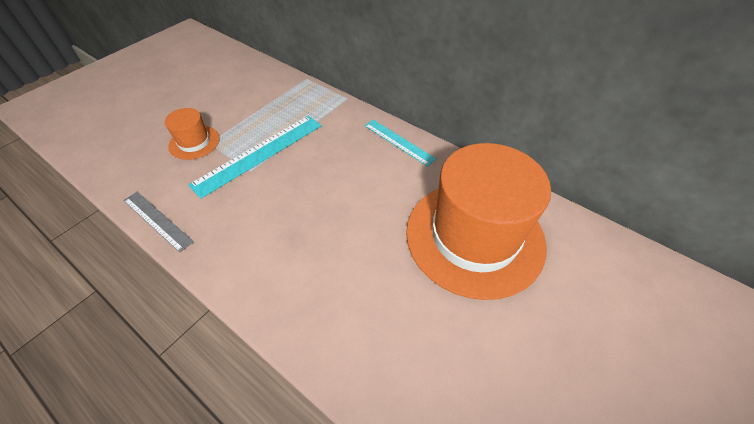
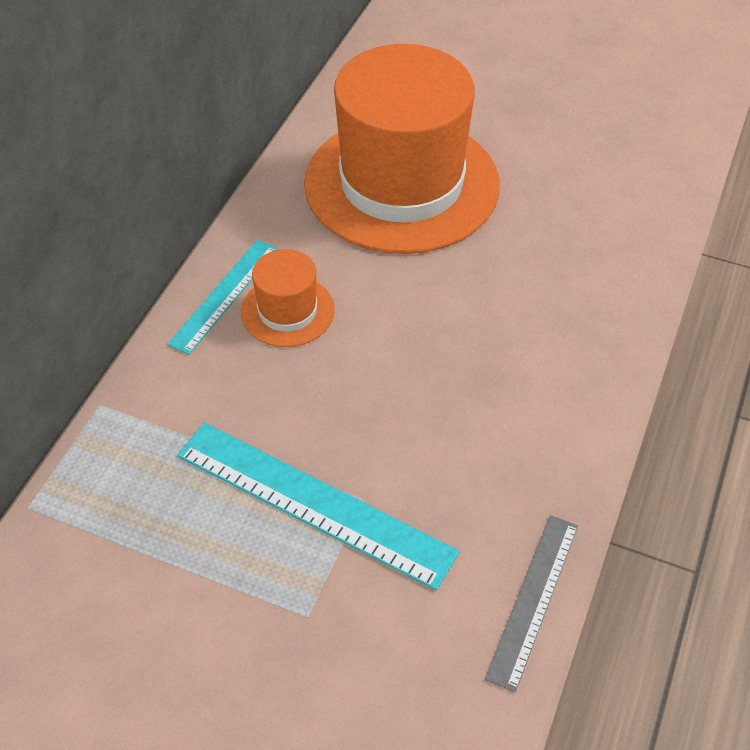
camera: 105 degrees left, 0 degrees up
orange hat [165,108,219,160] -> orange hat moved to [241,249,335,347]

